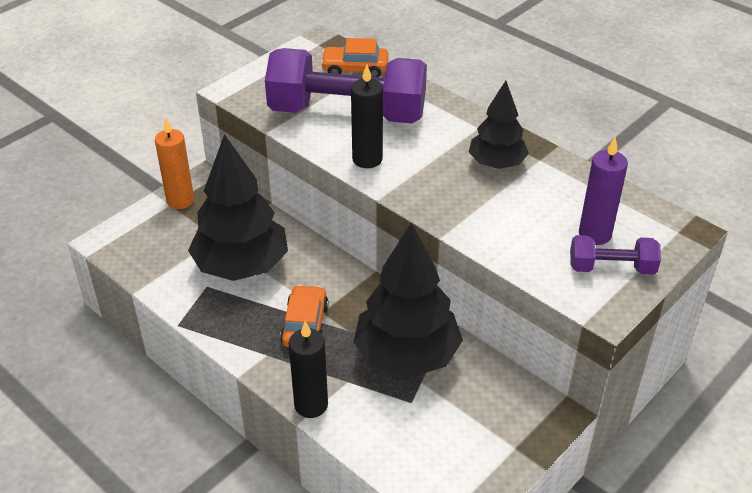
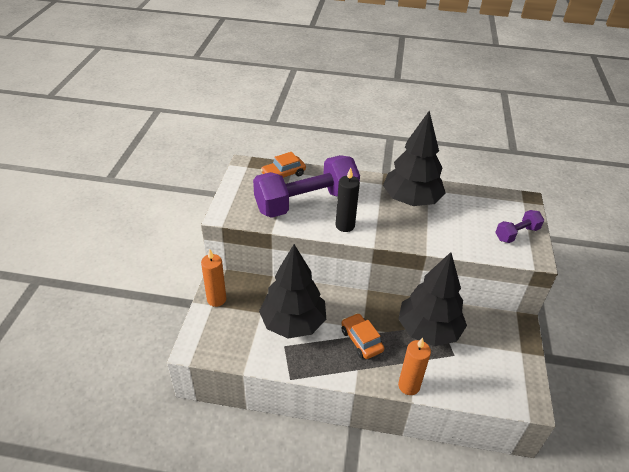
camera: 35 degrees left, 0 degrees up
black candle [289,321,328,418] -> orange candle [398,338,431,395]
black tree [469,80,529,169] -> black tree [383,111,446,206], size x1.70
purple candle [579,137,628,245] -> none

